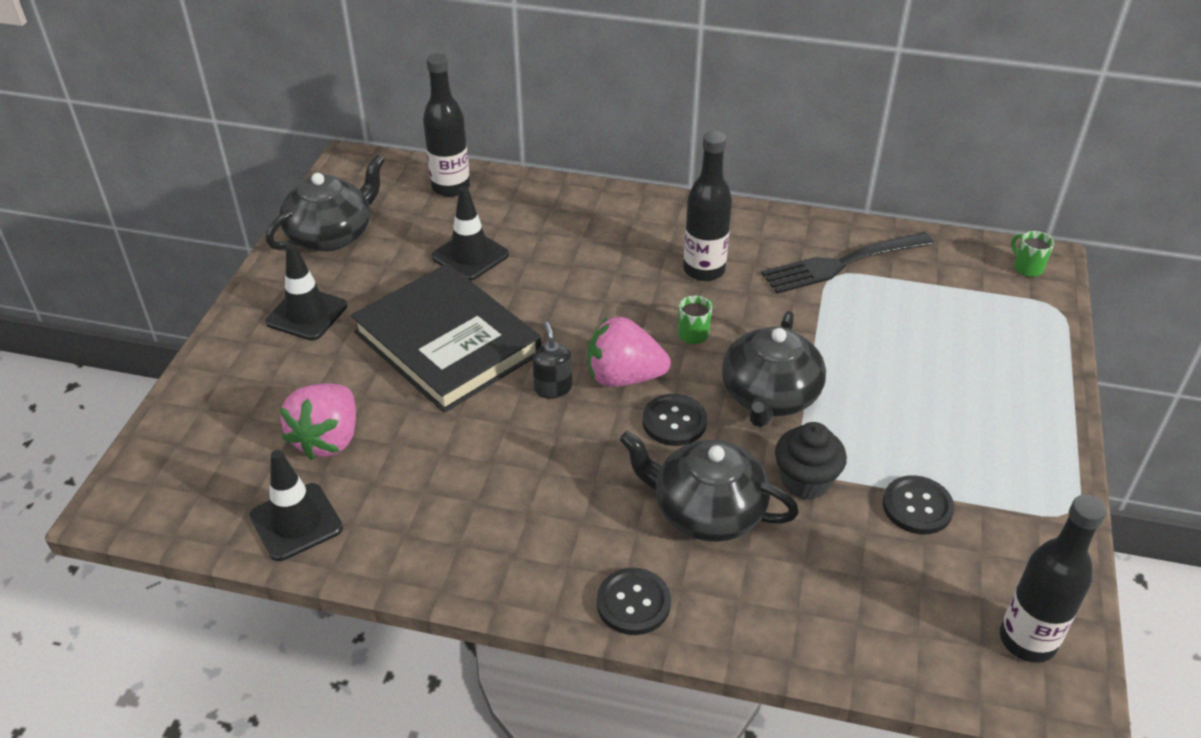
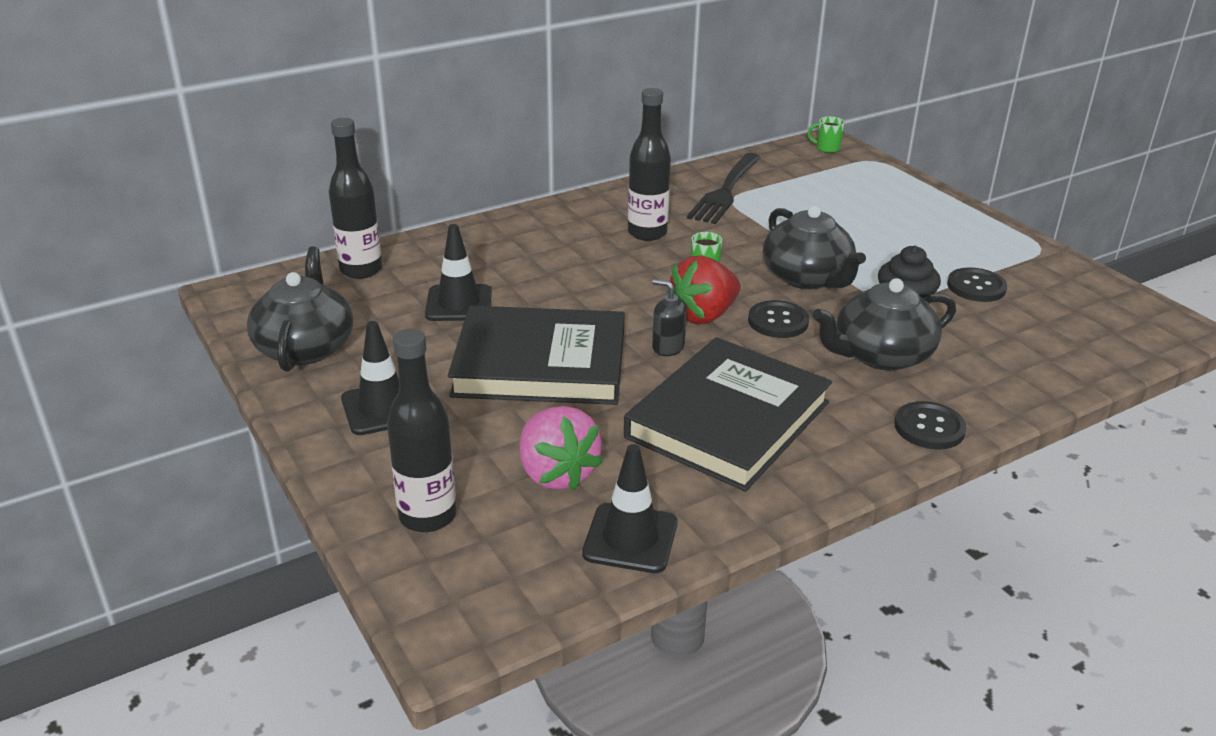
camera: 45 degrees left, 10 degrees down
pink strawberry [588,316,671,387] -> red strawberry [666,255,741,324]
black bottle [1000,495,1107,663] -> black bottle moved to [387,329,456,532]
none -> black book [624,337,832,491]

